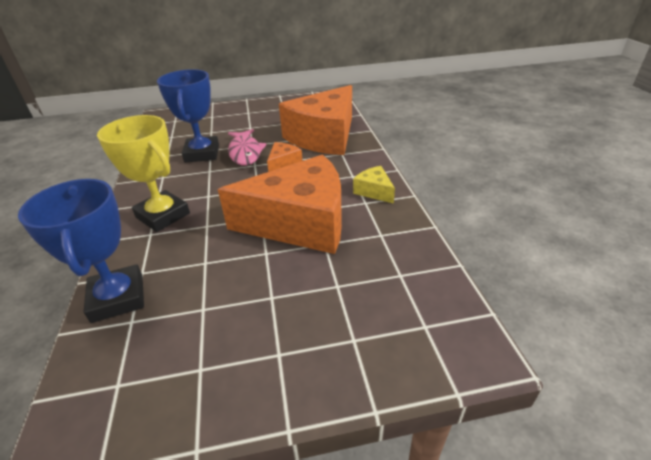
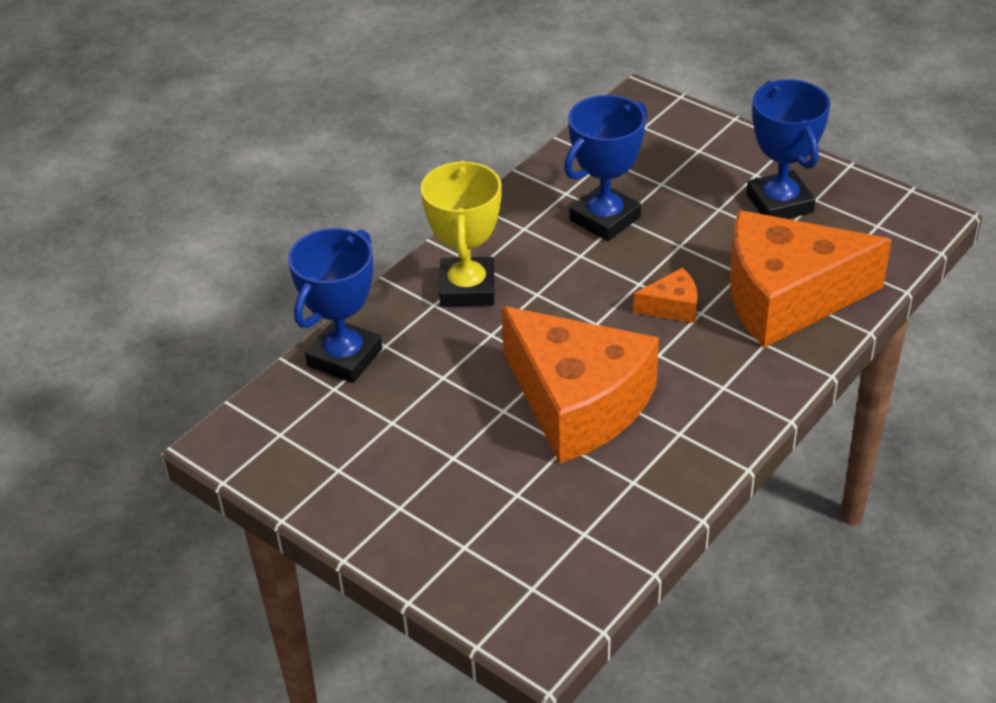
camera: 50 degrees right, 5 degrees up
pink fish [228,129,267,165] -> none
yellow cheese [353,166,395,204] -> none
none -> blue trophy [747,79,831,219]

